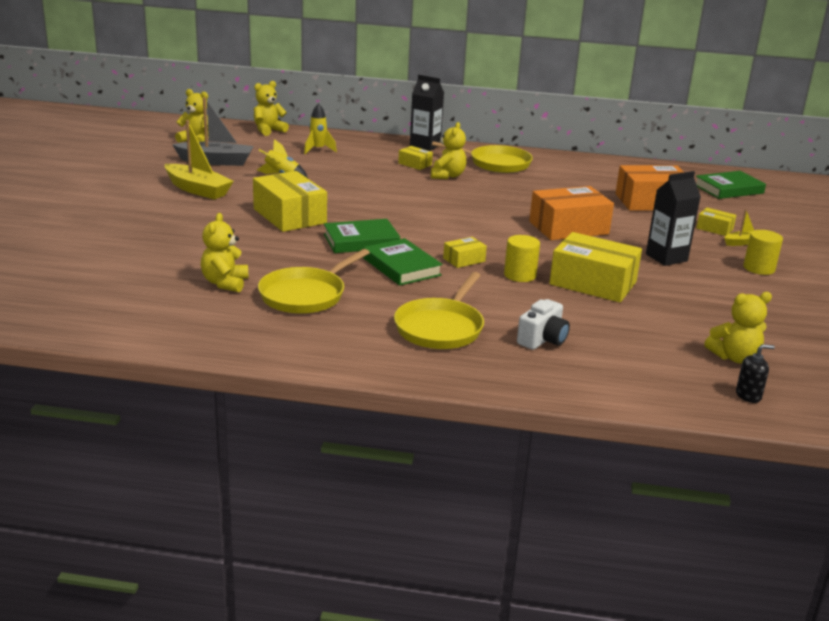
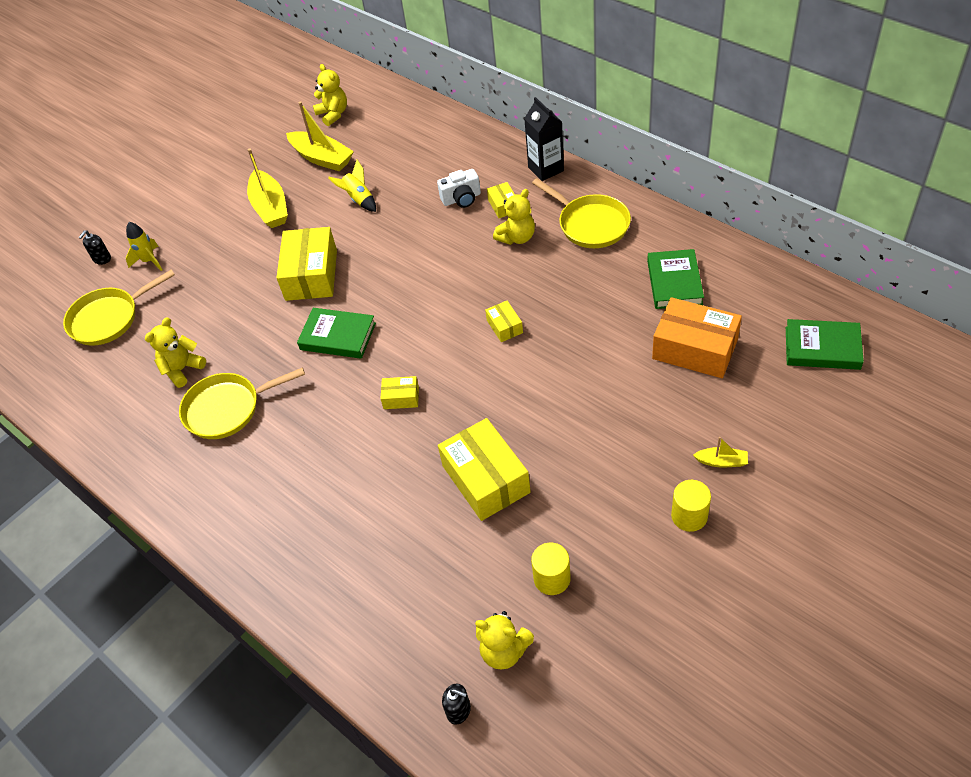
camera: 40 degrees right, 25 degrees up
grey boat [172,97,254,166] -> yellow boat [286,102,354,172]
yellow teddy bear [254,81,289,136] -> none
yellow rocket [304,103,337,154] -> yellow rocket moved to [126,222,162,271]
green book [363,238,443,286] -> green book moved to [647,249,704,309]
yellow pan [394,272,484,349] -> yellow pan moved to [63,270,175,346]
yellow cylinder [504,235,540,282] -> yellow cylinder moved to [531,543,571,595]
white camera [517,299,570,350] -> white camera moved to [437,169,481,208]
orange box [529,186,614,240] -> none
black carton [646,171,701,266] -> none
yellow box [696,207,736,236] -> yellow box moved to [485,301,523,342]
none -> black soap dispenser [79,230,111,265]

